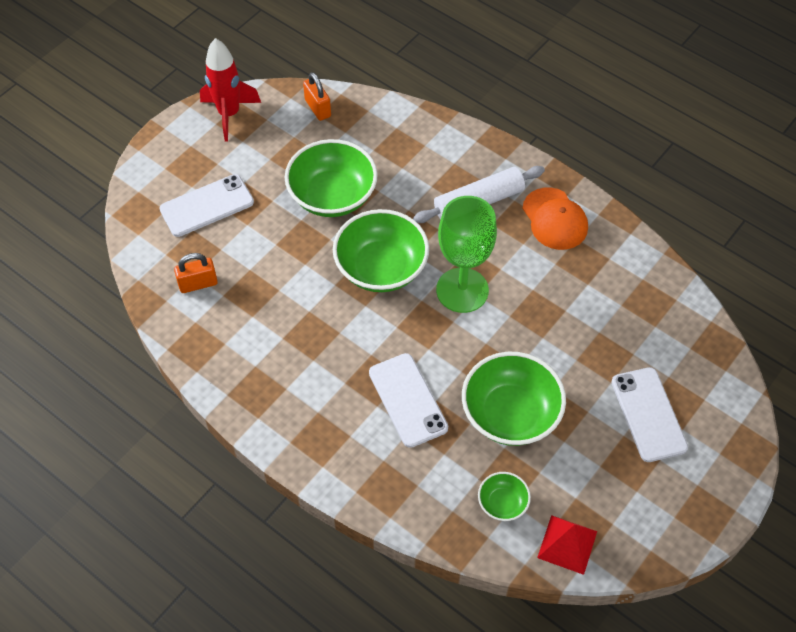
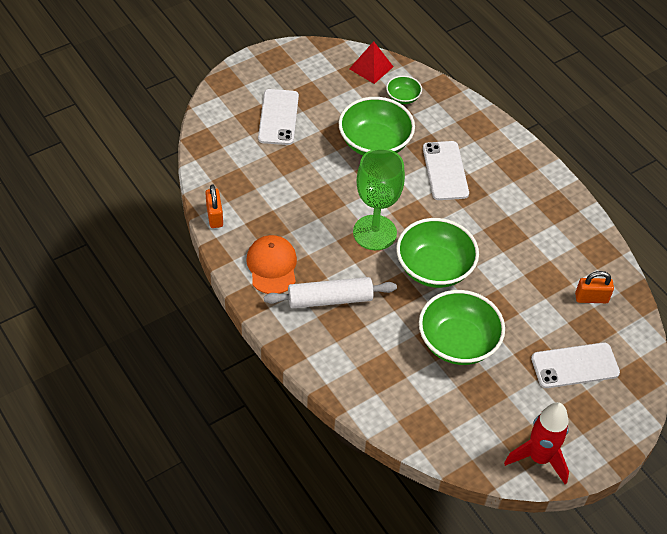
camera: 165 degrees left, 5 degrees down
orange padlock [303,72,331,121] -> orange padlock moved to [205,185,223,228]

